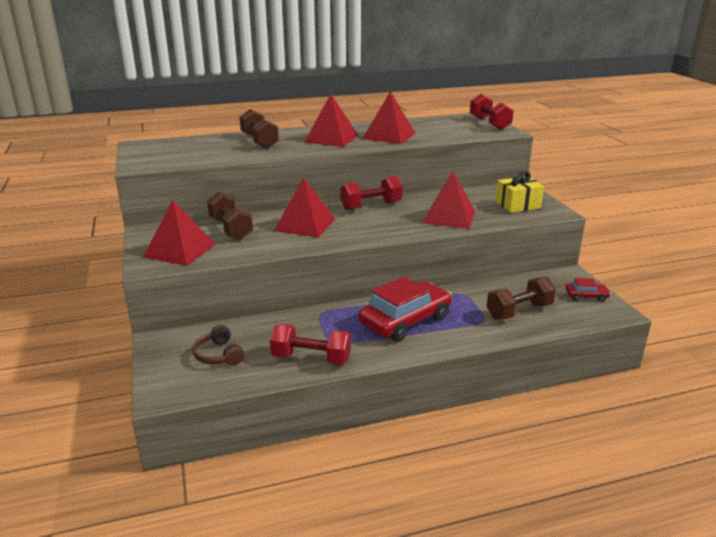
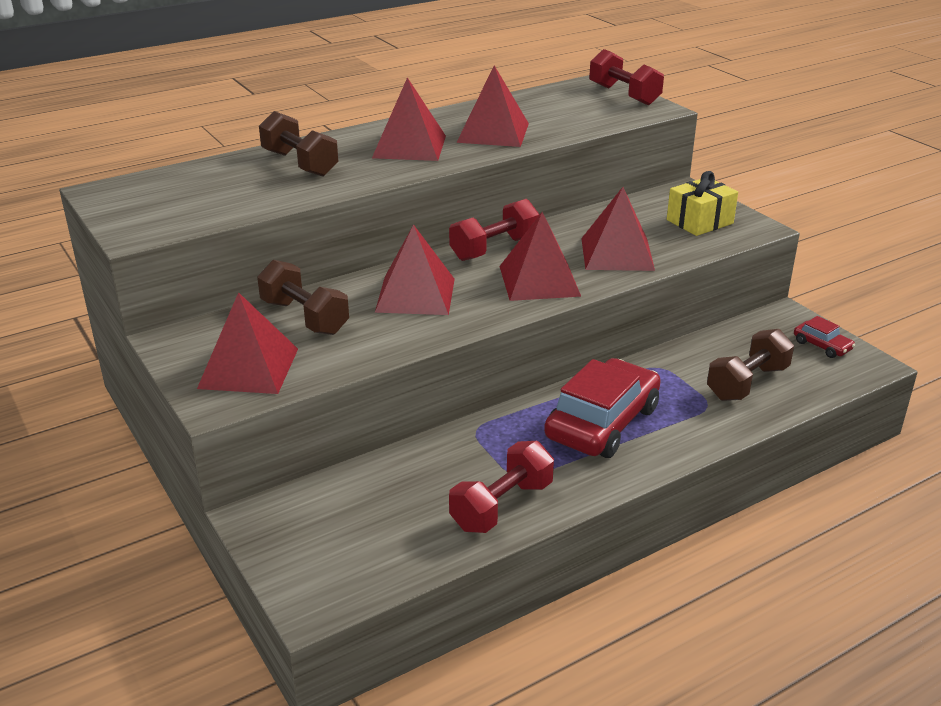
camera: 15 degrees left, 5 degrees up
brown headphones [192,325,244,365] -> none
red dumbbell [270,324,351,365] -> red dumbbell turned 45 degrees counterclockwise [449,441,554,533]
red car [566,278,611,302] -> red car turned 60 degrees clockwise [794,316,855,358]
none -> red pyramid [499,212,581,301]

